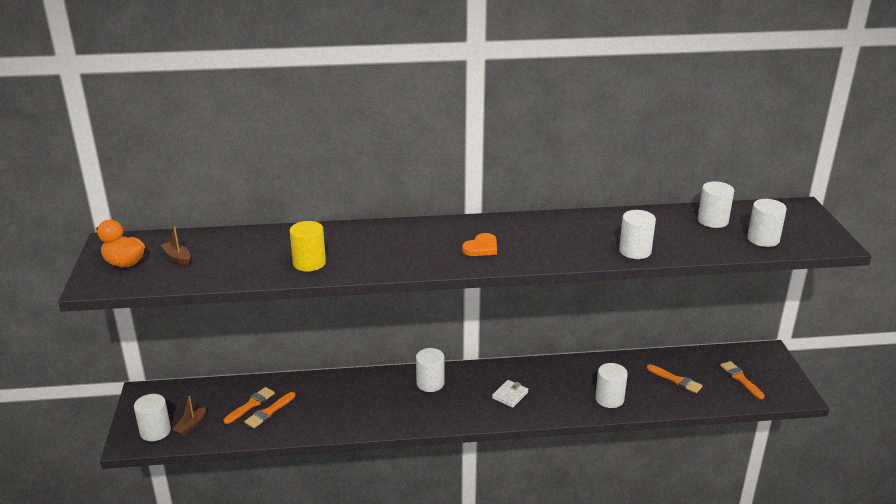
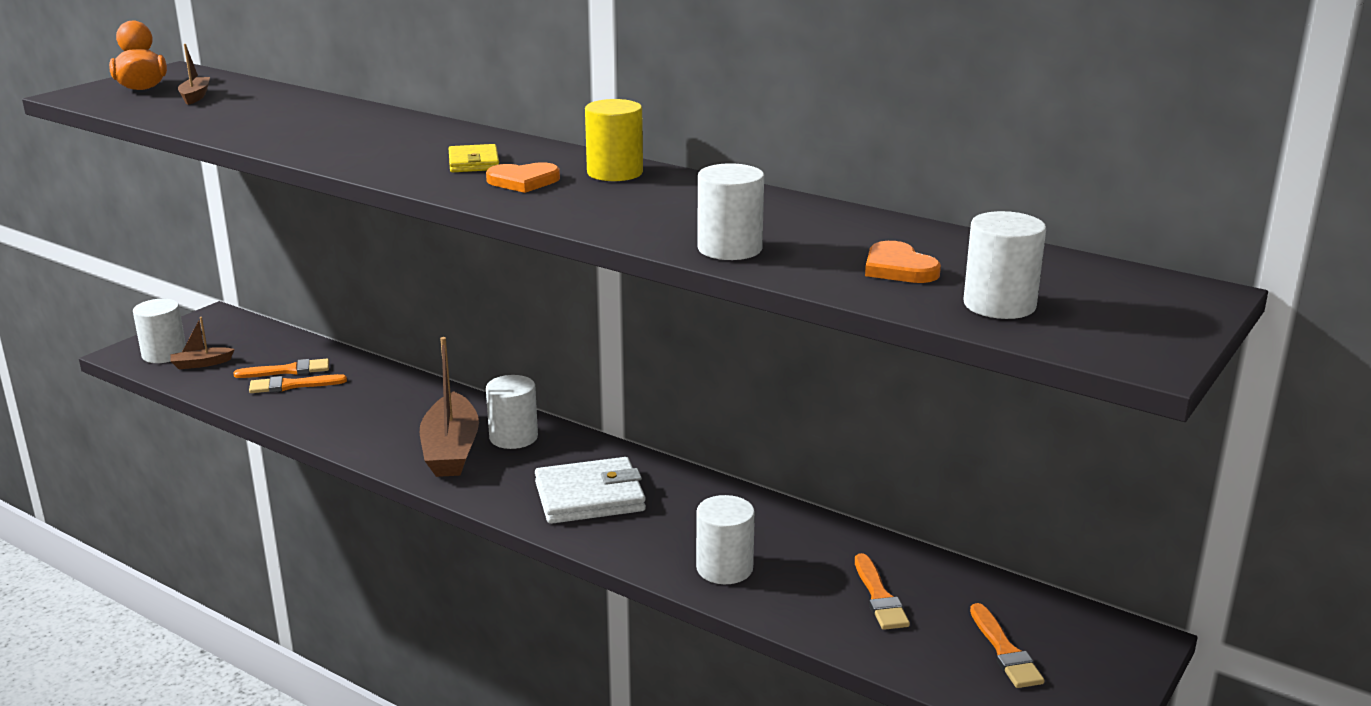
camera: 40 degrees right, 5 degrees down
yellow cylinder [290,221,326,272] -> yellow cylinder moved to [585,99,643,181]
white wallet [492,380,529,408] -> white wallet [535,457,646,524], size x1.80
white cylinder [698,181,734,228] -> none
orange brush [720,361,765,399] -> orange brush turned 150 degrees clockwise [970,603,1045,688]
none -> brown boat [420,337,479,477]
none -> yellow wallet [449,144,499,172]
none -> orange heart [865,241,941,283]

